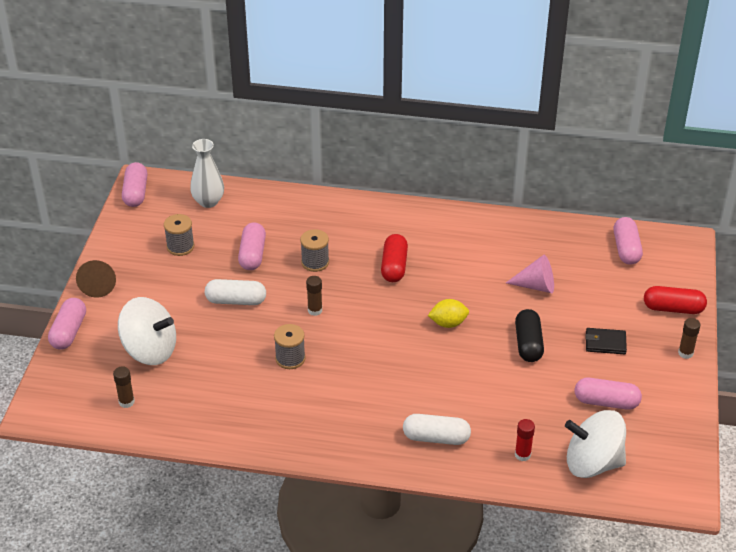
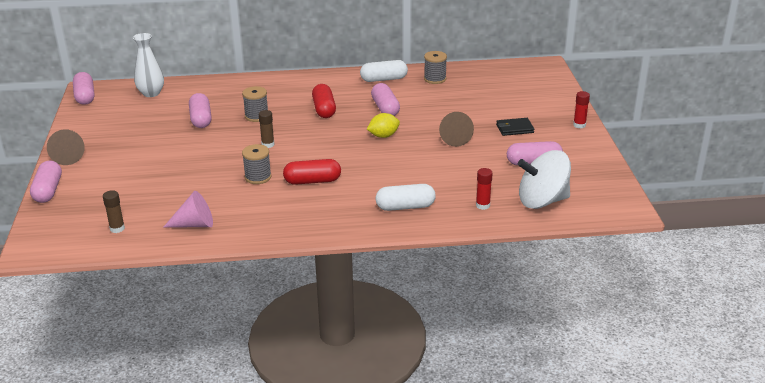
camera: 15 degrees left, 10 degrees down
white spinning top [118,297,176,365] -> none
grey spool [164,214,194,256] -> grey spool moved to [424,51,447,84]
white capsule [205,279,266,305] -> white capsule moved to [360,60,408,82]
pink cone [506,255,554,293] -> pink cone moved to [164,191,213,227]
black capsule [515,309,544,362] -> brown cone [439,112,474,147]
pink capsule [614,217,643,265] -> pink capsule moved to [371,83,400,116]
red capsule [644,286,707,314] -> red capsule moved to [283,159,341,185]
brown glue stick [678,318,701,359] -> red glue stick [573,91,590,128]

